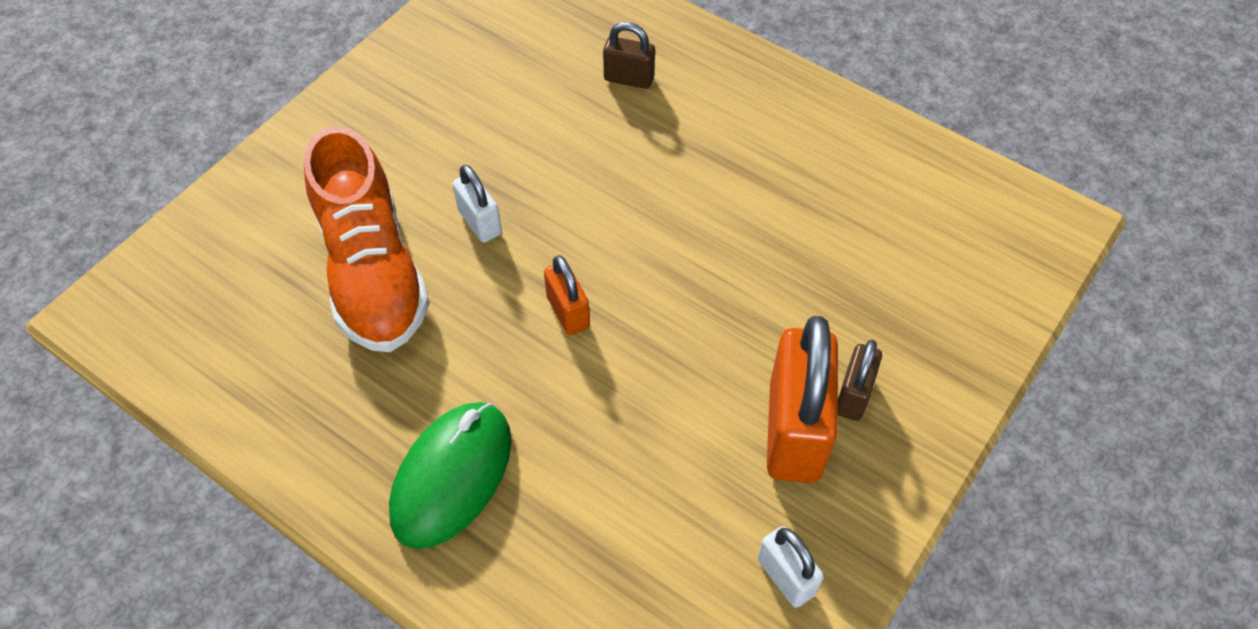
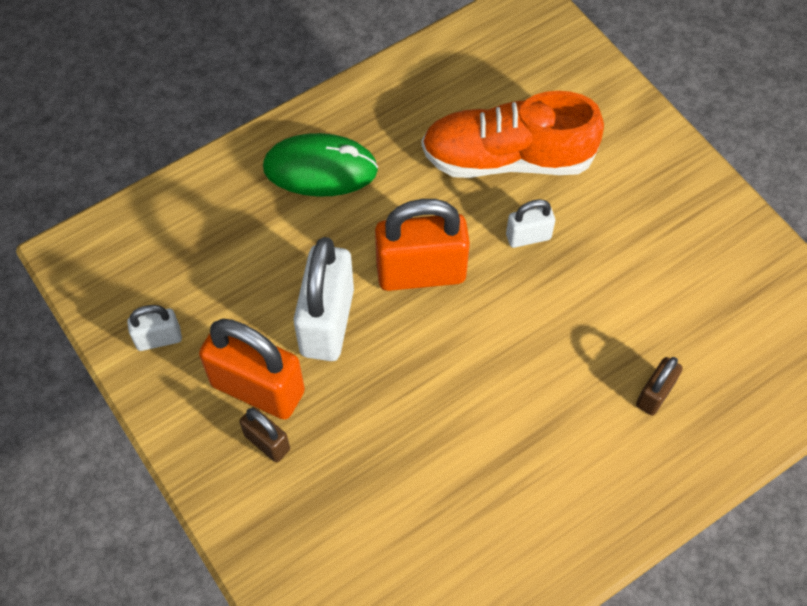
camera: 110 degrees right, 5 degrees up
green mouse [389,402,512,549] -> green mouse turned 45 degrees counterclockwise [263,133,378,197]
orange padlock [544,255,590,335] -> orange padlock [375,199,470,291], size x1.96
none -> white padlock [294,237,354,361]

